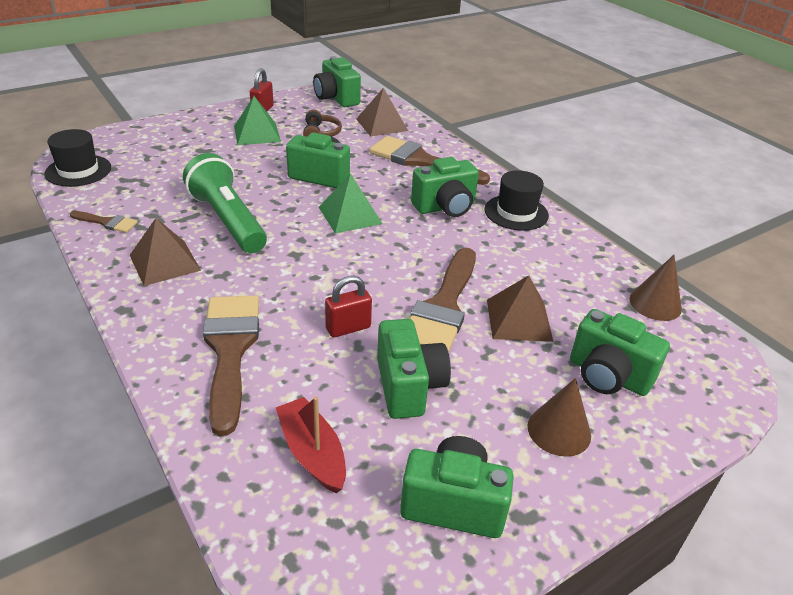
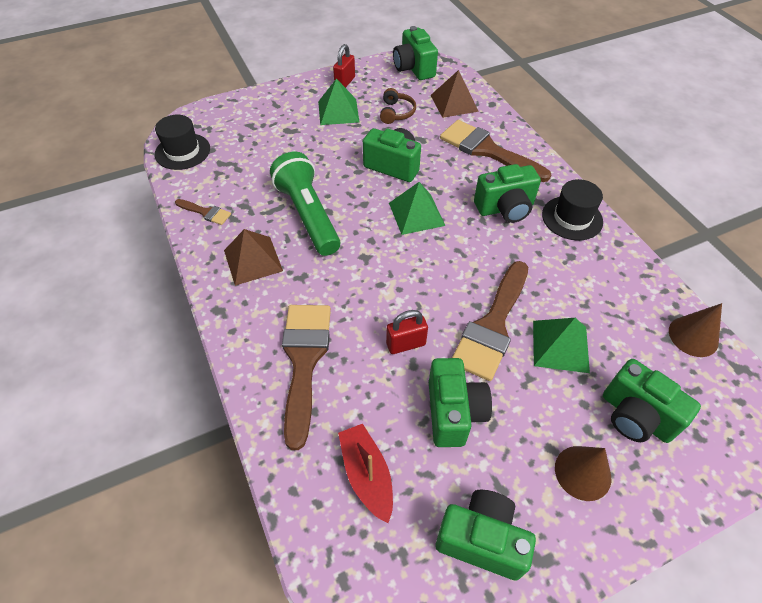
camera: 10 degrees right, 15 degrees up
brown pyramid [487,275,554,342] -> green pyramid [533,318,590,373]

